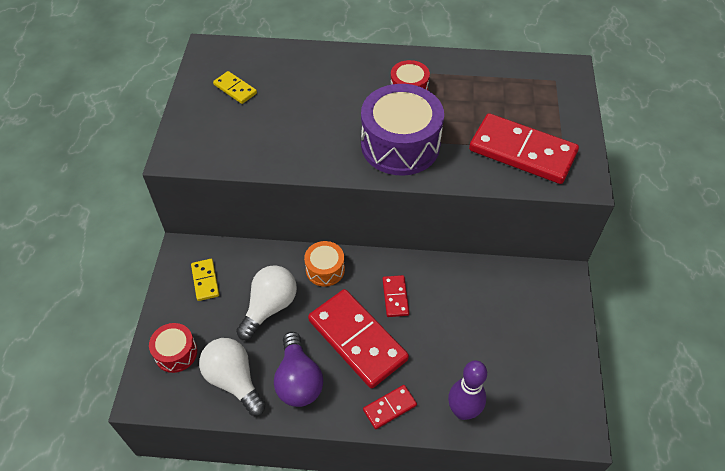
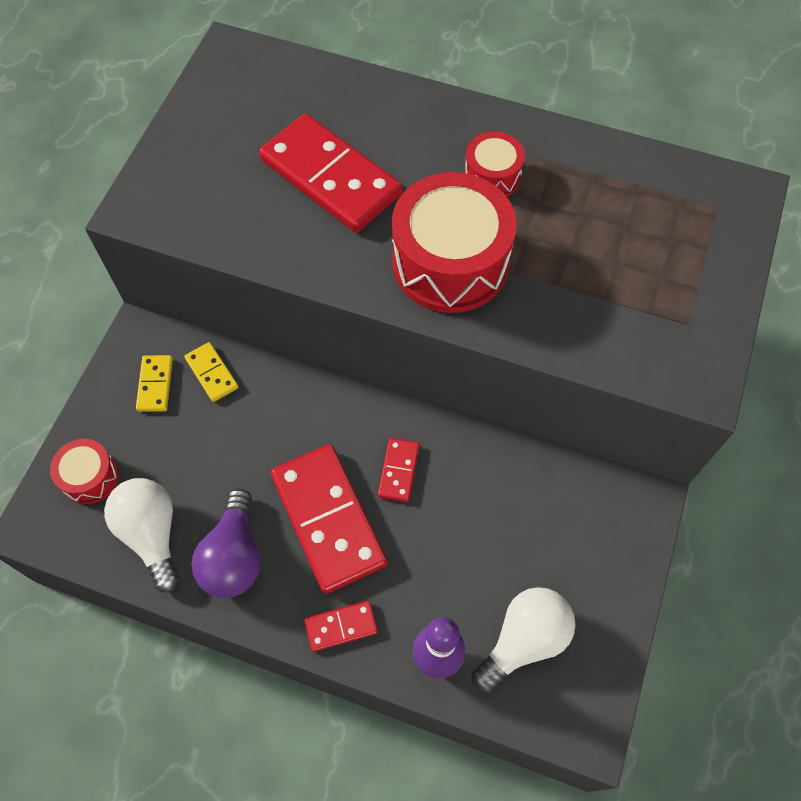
camera: 15 degrees right, 10 degrees up
yellow domino [213,71,257,104] -> yellow domino moved to [184,342,238,402]
white light bulb [236,265,297,340] -> white light bulb moved to [472,587,575,693]
orange drum [304,241,345,286] -> none
purple drum [361,84,444,176] -> red drum [392,172,517,313]
red domino [469,113,579,184] -> red domino moved to [259,114,402,233]

